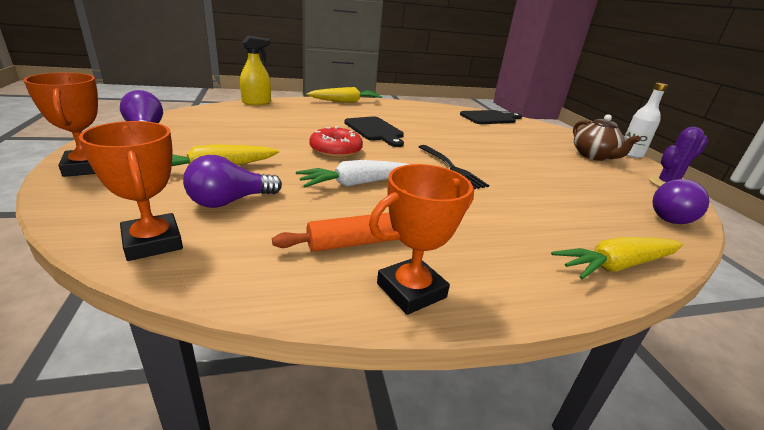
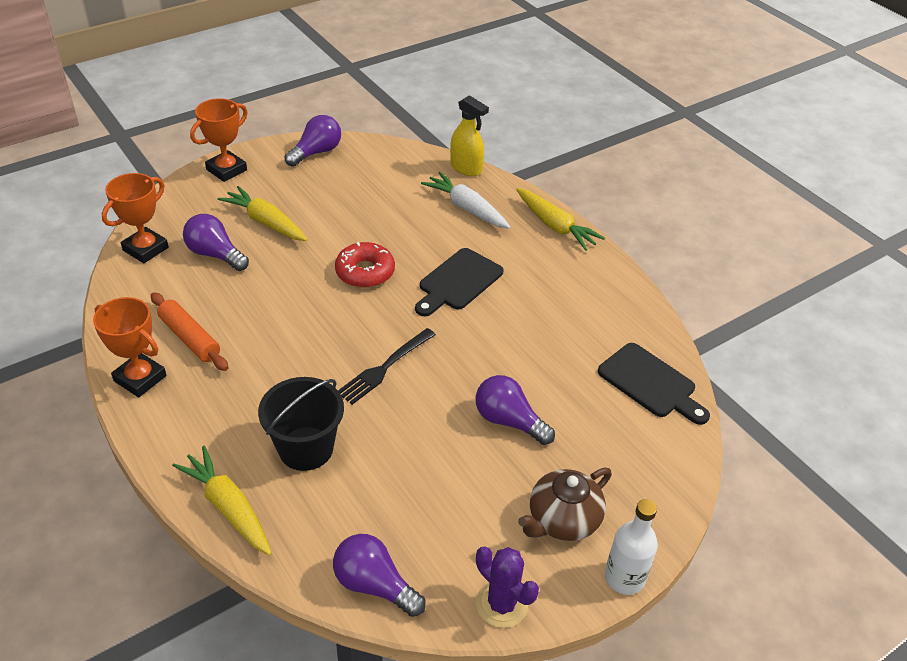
camera: 70 degrees right, 15 degrees up
white carrot [296,160,410,187] -> white carrot moved to [421,172,511,229]
none -> black bucket [258,377,344,471]
none -> purple light bulb [476,375,555,445]

